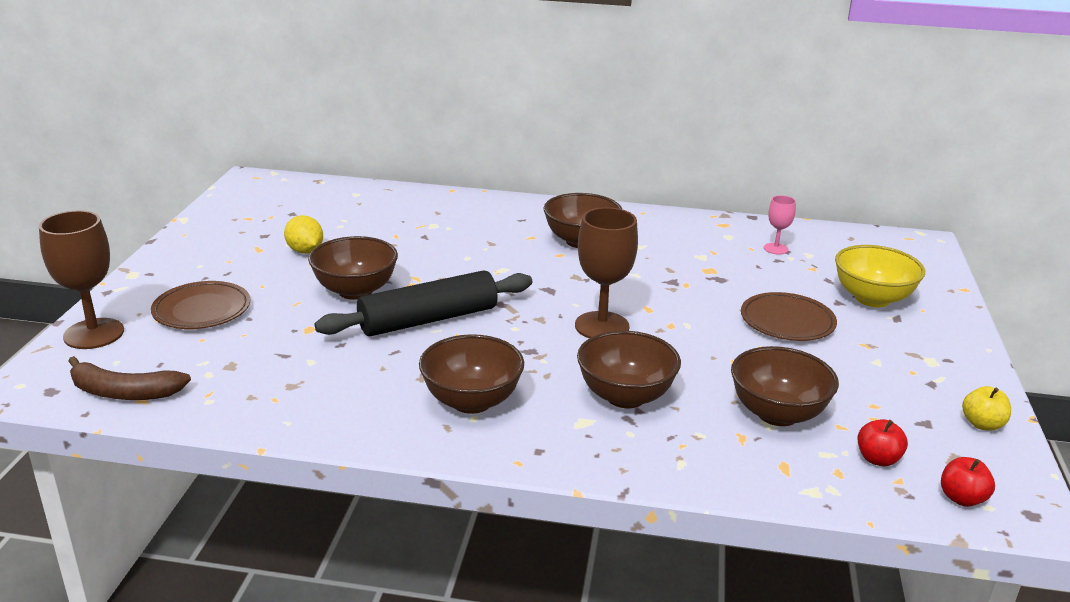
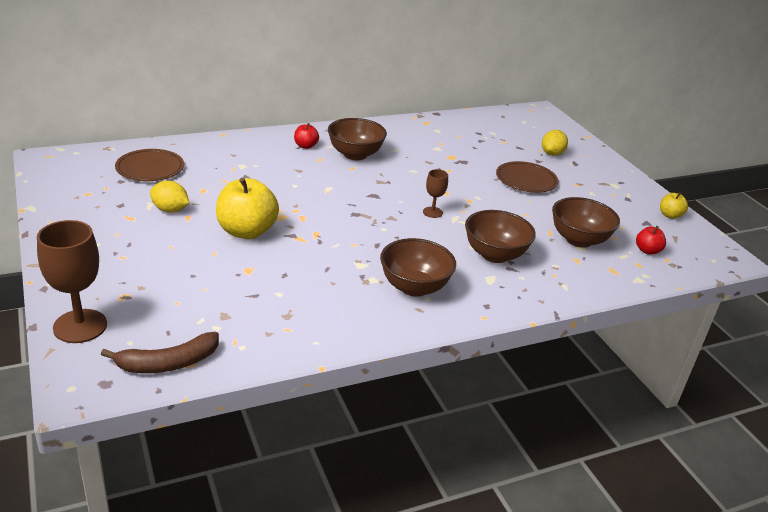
camera: 35 degrees left, 5 degrees up
brown plate [151,281,250,329] -> brown plate moved to [115,149,184,181]
brown bowl [308,236,398,300] -> yellow apple [216,177,279,239]
black rolling pin [314,270,532,336] -> none
brown goblet [575,207,638,338] -> brown goblet [423,169,448,218], size x0.52
pink goblet [764,196,796,255] -> none
yellow bowl [835,245,925,307] -> yellow lemon [542,130,568,156]
red apple [941,457,995,507] -> red apple moved to [294,123,319,149]

